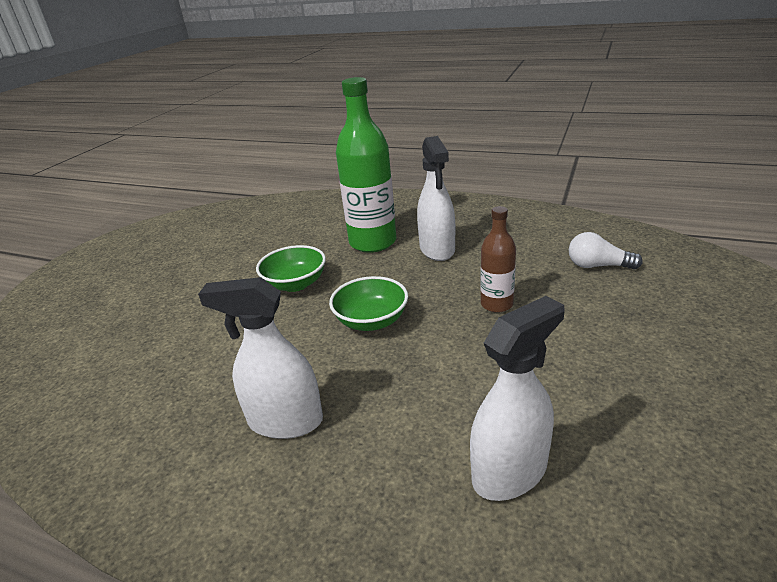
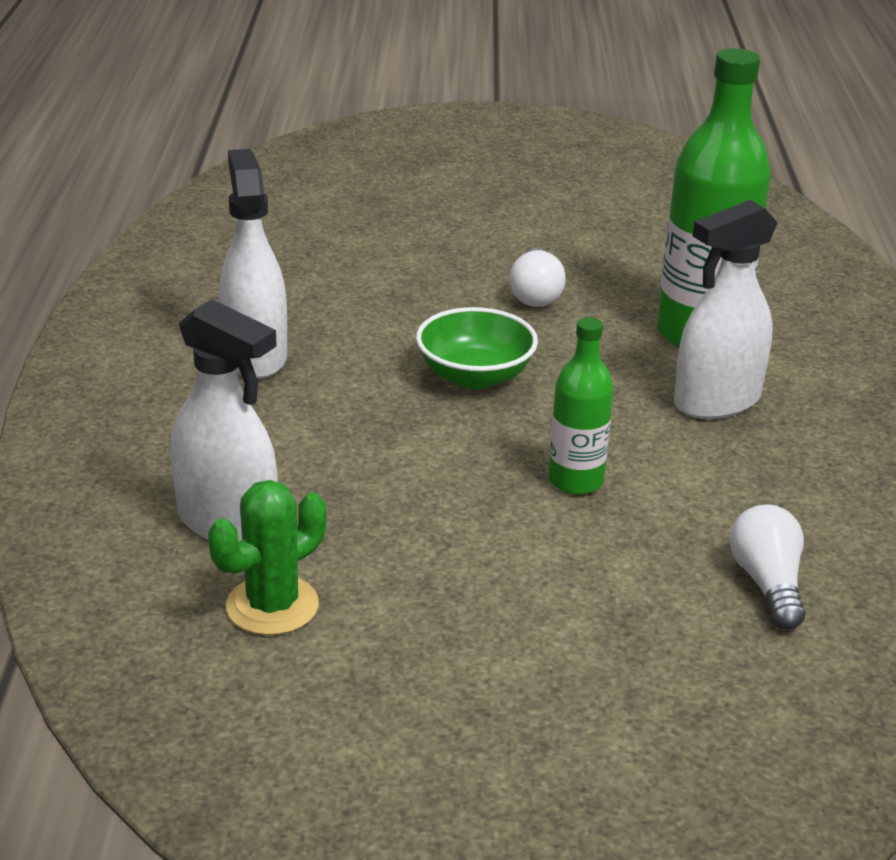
camera: 65 degrees right, 0 degrees up
green bowl [256,245,326,292] -> white light bulb [509,248,566,307]
brown bottle [480,206,516,313] -> green bottle [548,317,614,495]
none -> green cactus [208,480,327,635]

